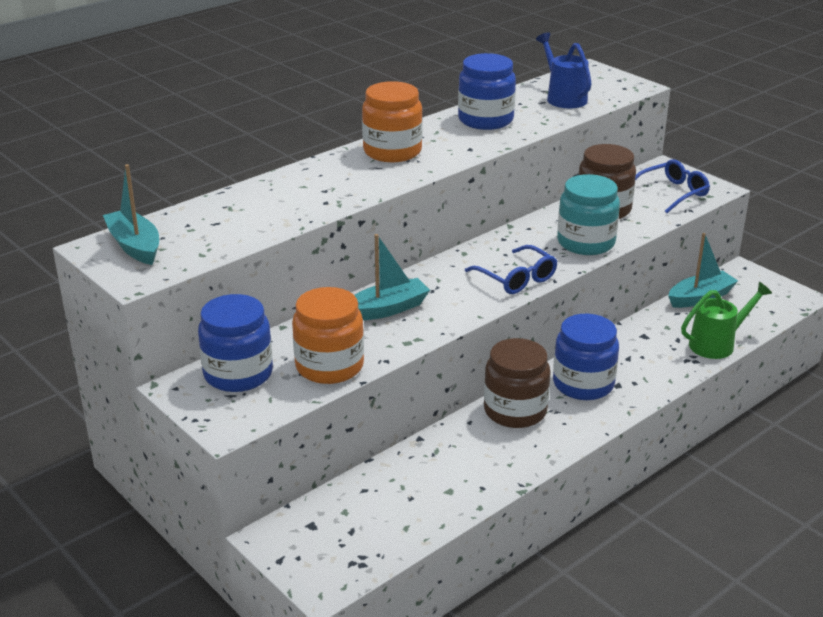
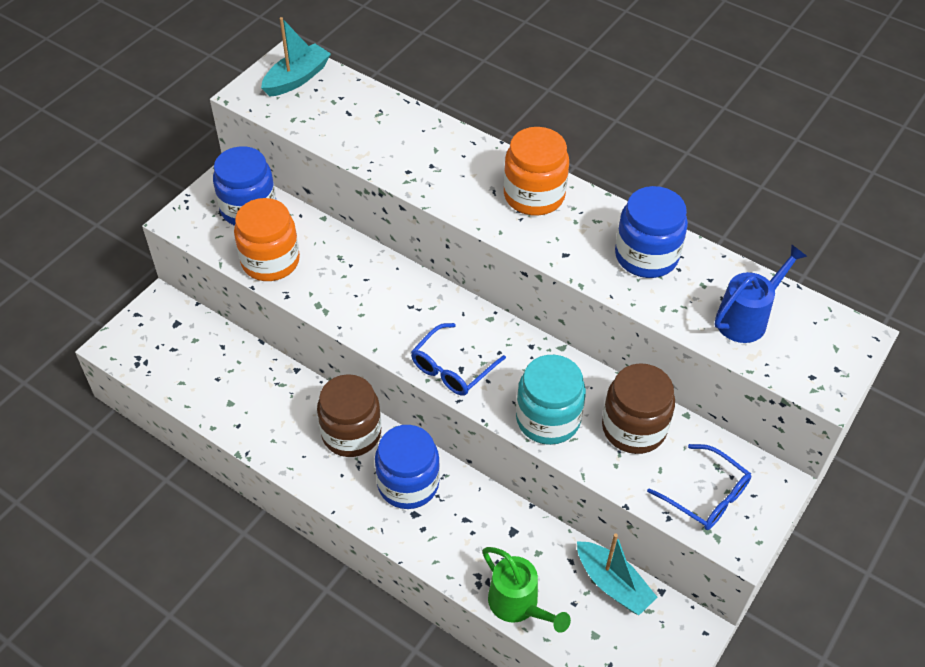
camera: 75 degrees right, 20 degrees up
turquoise boat [354,234,430,320] -> none

